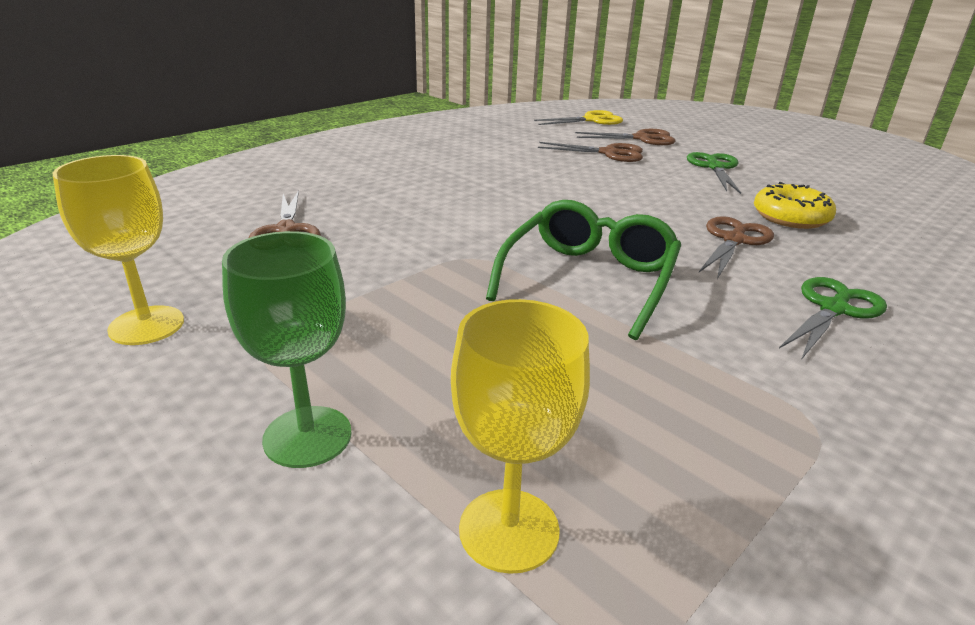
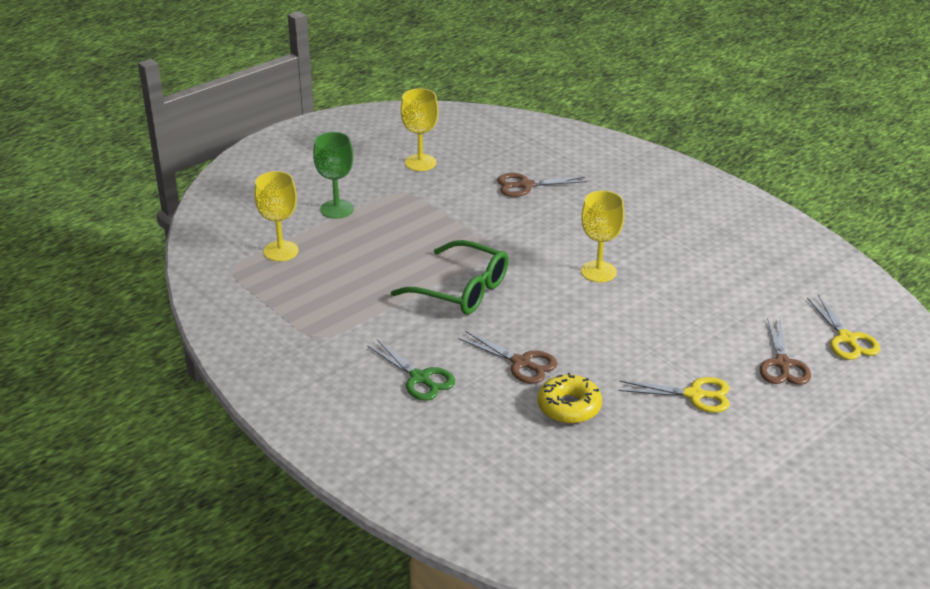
camera: 95 degrees right, 5 degrees up
brown scissors [538,142,643,162] -> none
green scissors [687,152,741,194] -> yellow scissors [619,377,730,412]
none -> yellow goblet [581,191,625,282]

